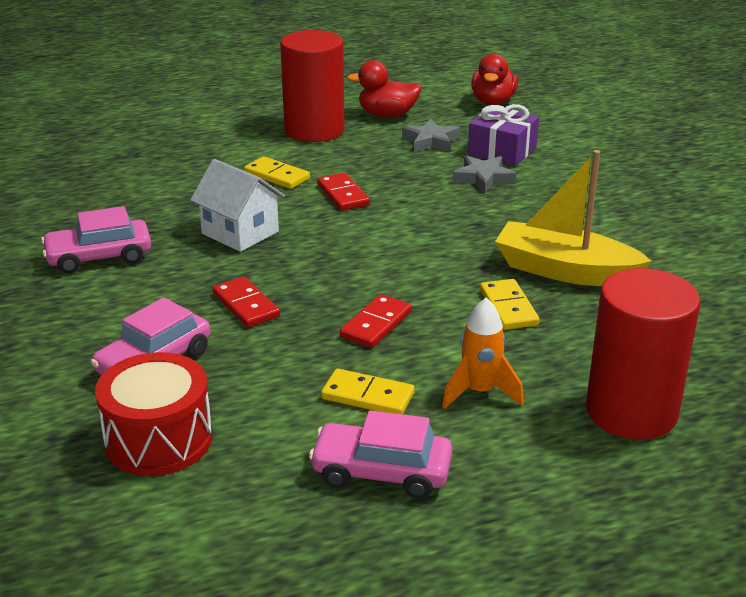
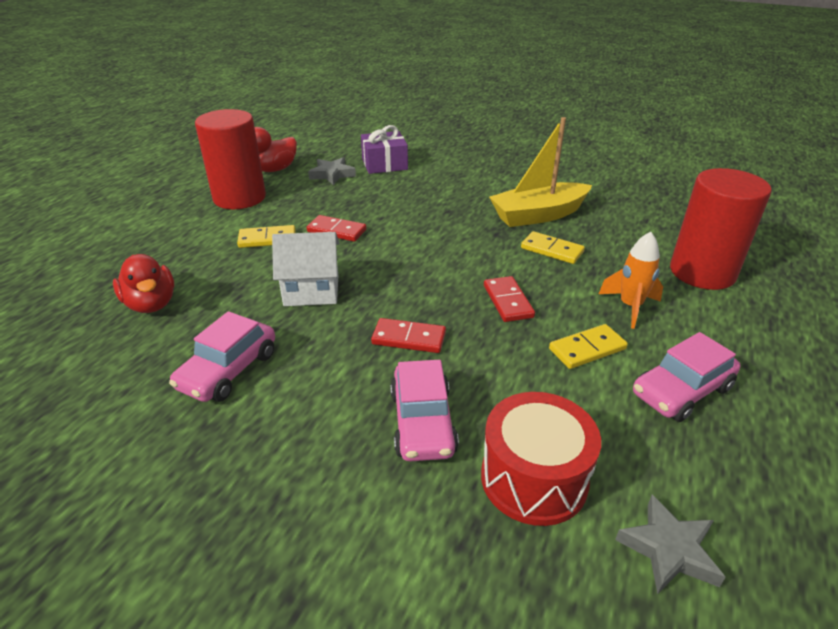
camera: 45 degrees left, 5 degrees up
grey star [452,155,516,194] -> grey star moved to [615,495,726,594]
red duck [471,53,518,105] -> red duck moved to [113,254,174,313]

